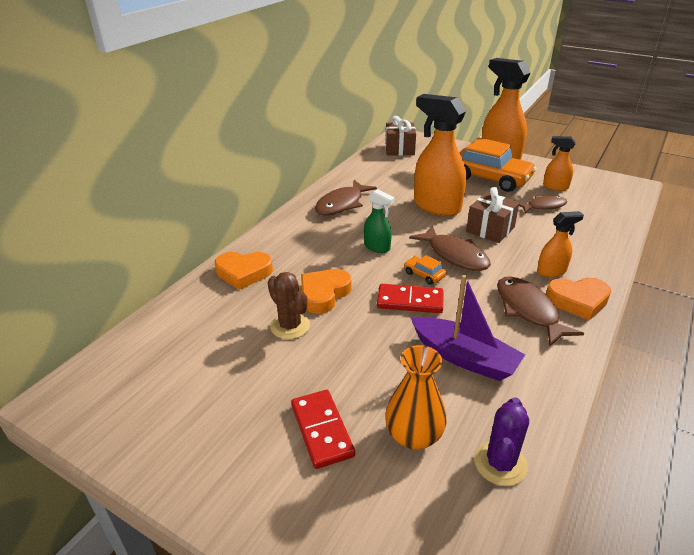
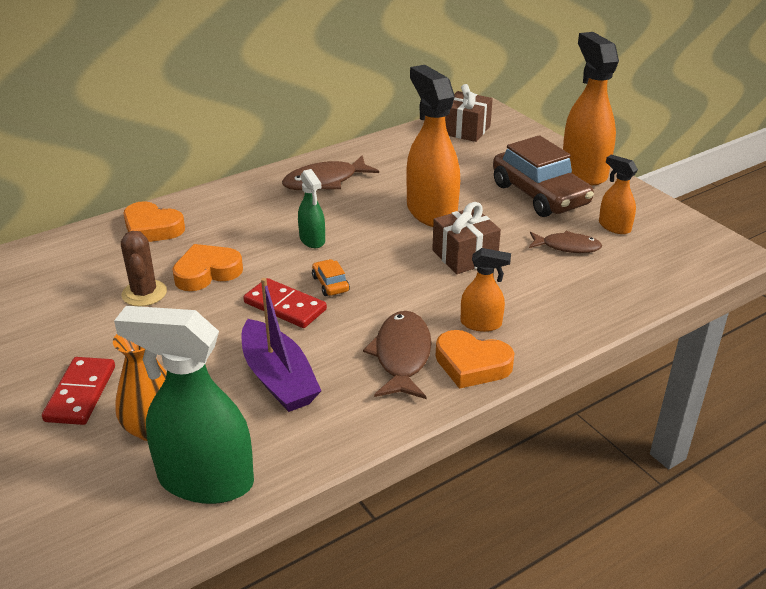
camera: 25 degrees right, 0 degrees up
brown fish [409,226,491,271] -> none
orange car [459,137,537,192] -> brown car [493,135,594,217]
purple cactus [474,397,529,486] -> green spray bottle [114,306,254,504]

